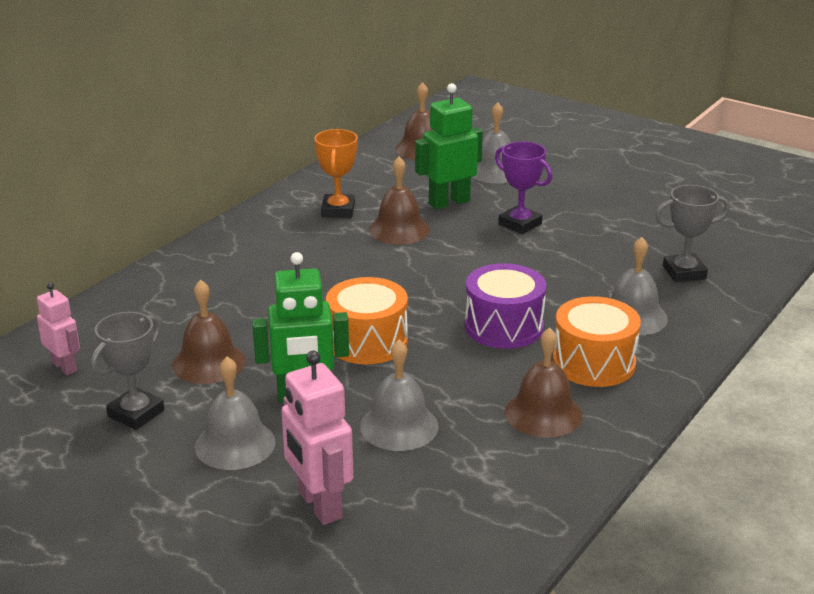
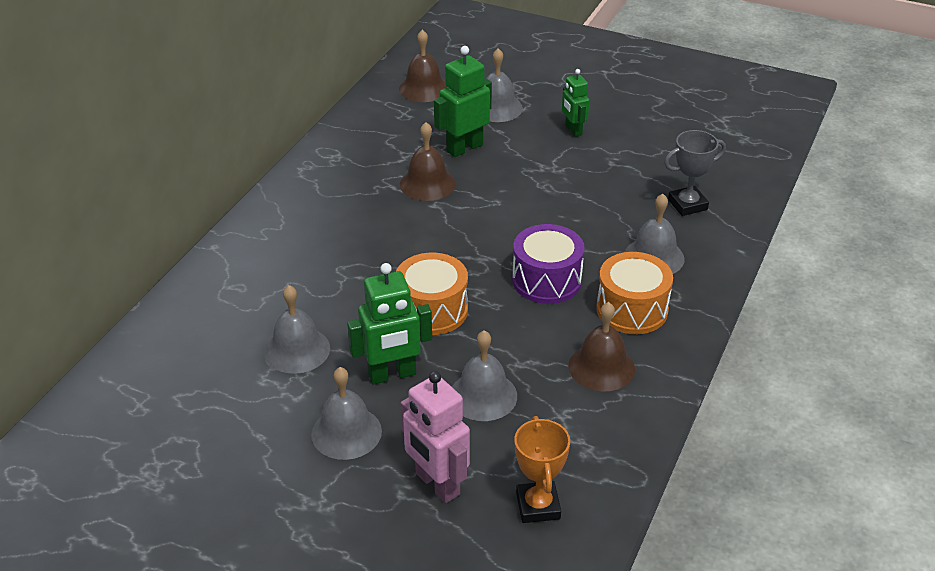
camera: 10 degrees left, 10 degrees up
pink robot [37,282,80,375] -> none
grey trophy [91,312,164,430] -> none
brown bell [172,280,246,384] -> grey bell [264,285,330,374]
orange trophy [314,129,358,218] -> orange trophy moved to [514,416,570,523]
purple trophy [495,141,552,234] -> none
none -> green robot [562,69,589,137]

